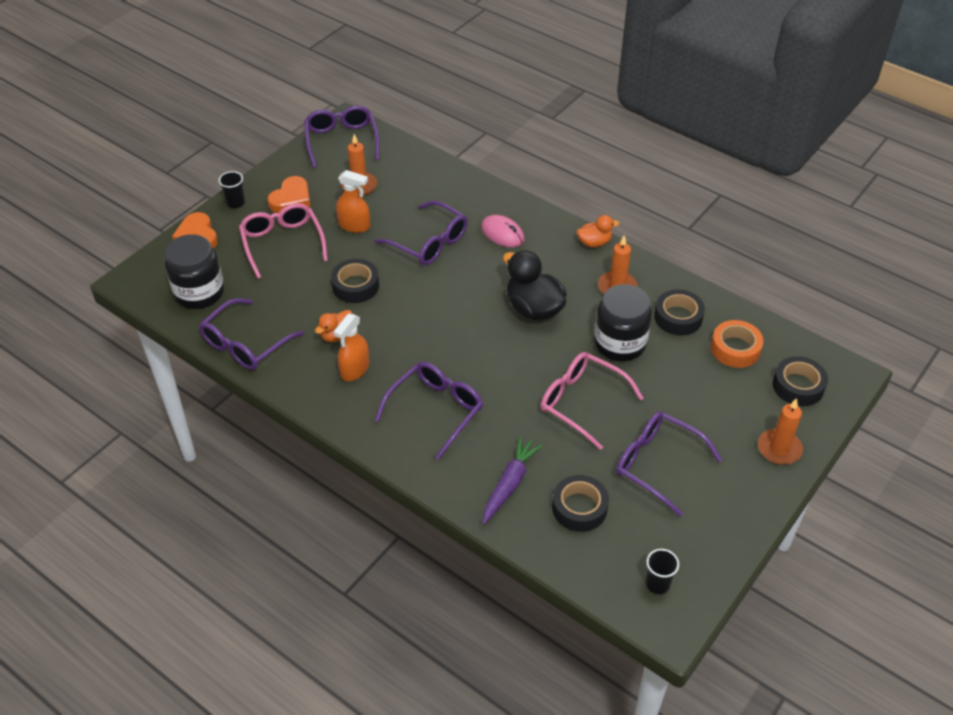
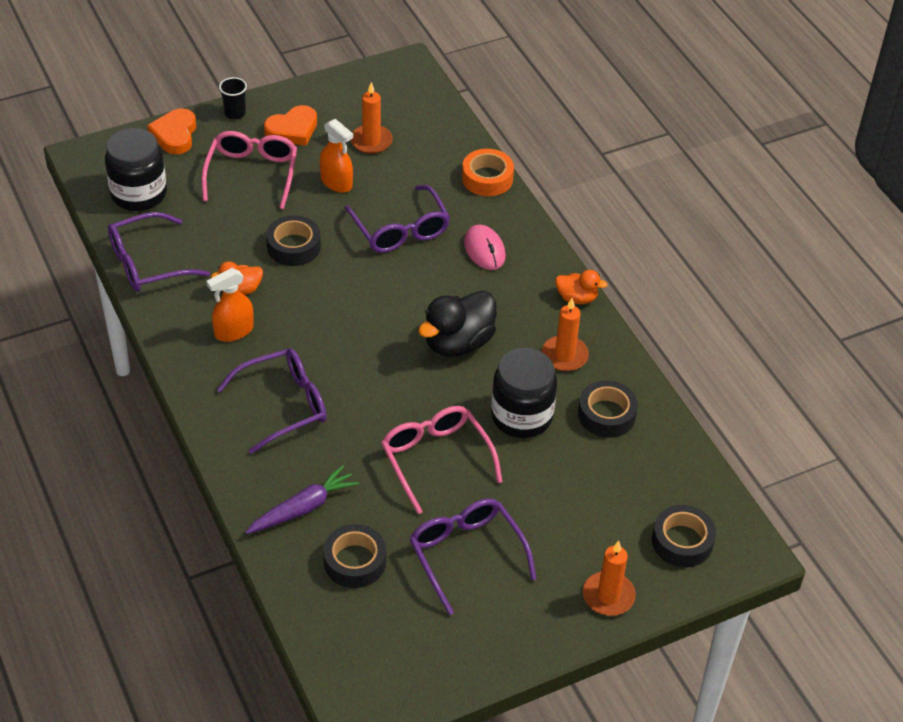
camera: 25 degrees right, 0 degrees up
purple glasses [304,106,379,168] -> none
black duck [503,250,567,321] -> black duck turned 120 degrees counterclockwise [418,291,497,357]
black cup [646,549,679,594] -> none
orange tape [711,320,764,368] -> orange tape moved to [462,149,514,196]

